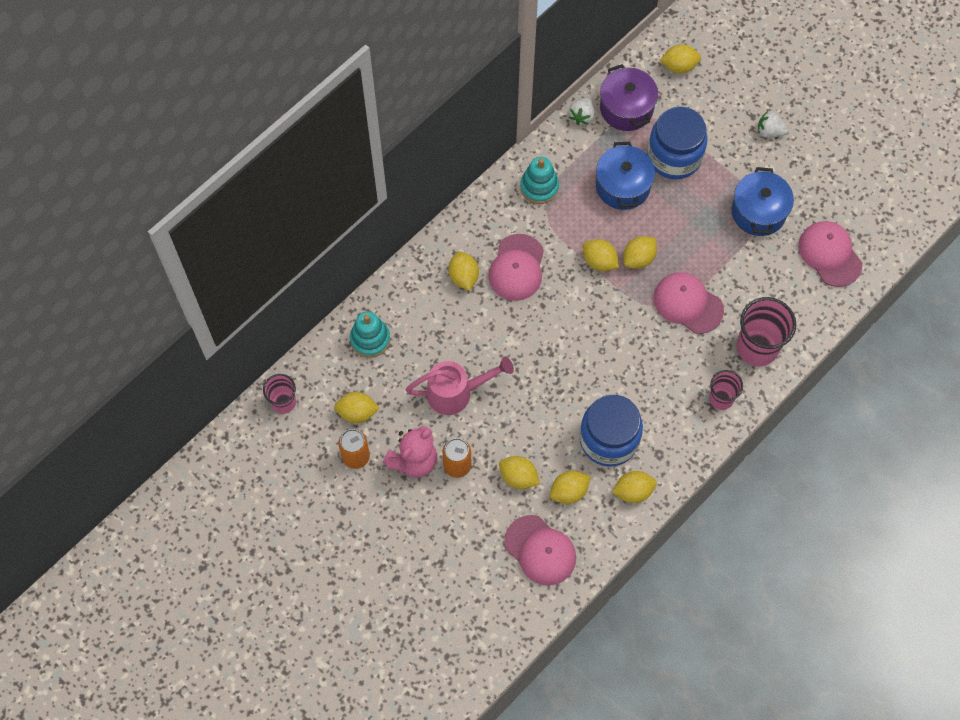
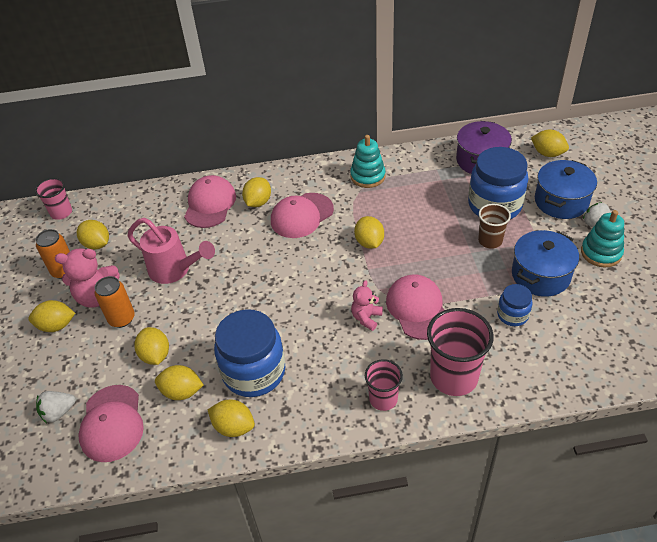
camera: 40 degrees right, 20 degrees down
turquoise stacking toy [350,311,390,358] -> turquoise stacking toy moved to [581,210,624,268]
white strawberry [569,97,594,125] -> white strawberry moved to [36,391,75,423]
blue pot [596,142,655,210] -> blue pot moved to [535,160,597,219]
yellow lemon [623,236,657,269] -> yellow lemon moved to [28,300,75,332]
pink cap [798,221,862,287] -> pink cap moved to [184,175,236,228]
none -> pink teddy bear [351,280,383,331]
none -> brown cup [478,204,511,249]
none -> blue jar [497,284,532,326]

